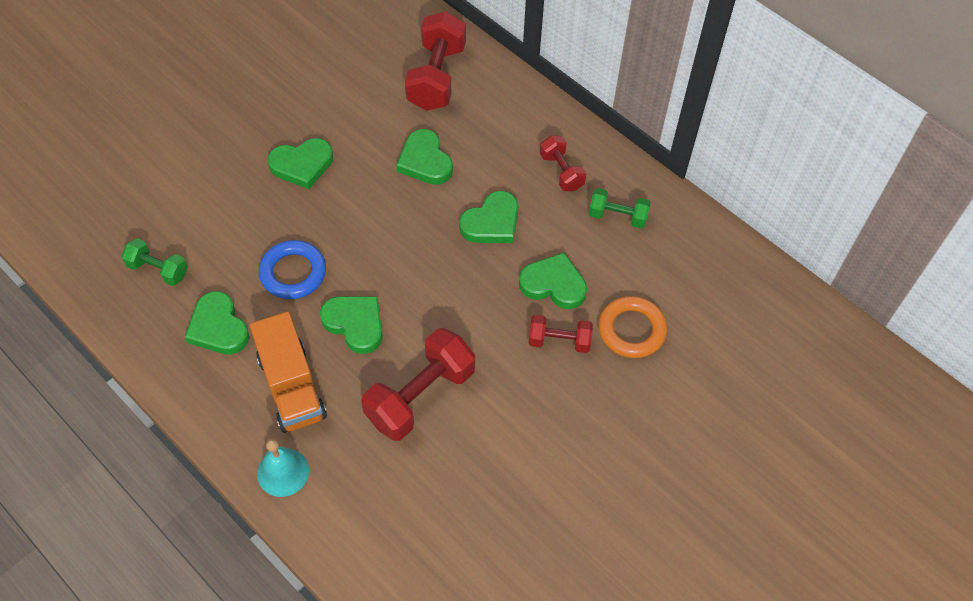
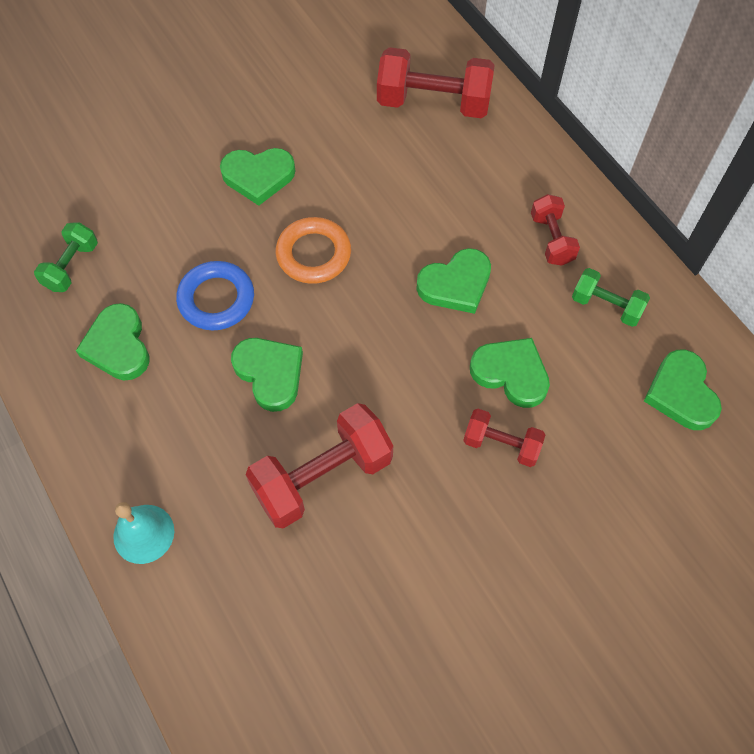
camera: 15 degrees right, 5 degrees up
green dumbbell [121,238,188,286] -> green dumbbell turned 75 degrees clockwise [34,222,98,292]
orange truck [250,312,327,433] -> none
green heart [396,129,453,185] -> green heart moved to [644,349,722,430]
red dumbbell [405,11,466,111] -> red dumbbell turned 75 degrees clockwise [377,47,495,118]
orange ring [598,296,667,358] -> orange ring moved to [276,217,351,284]

